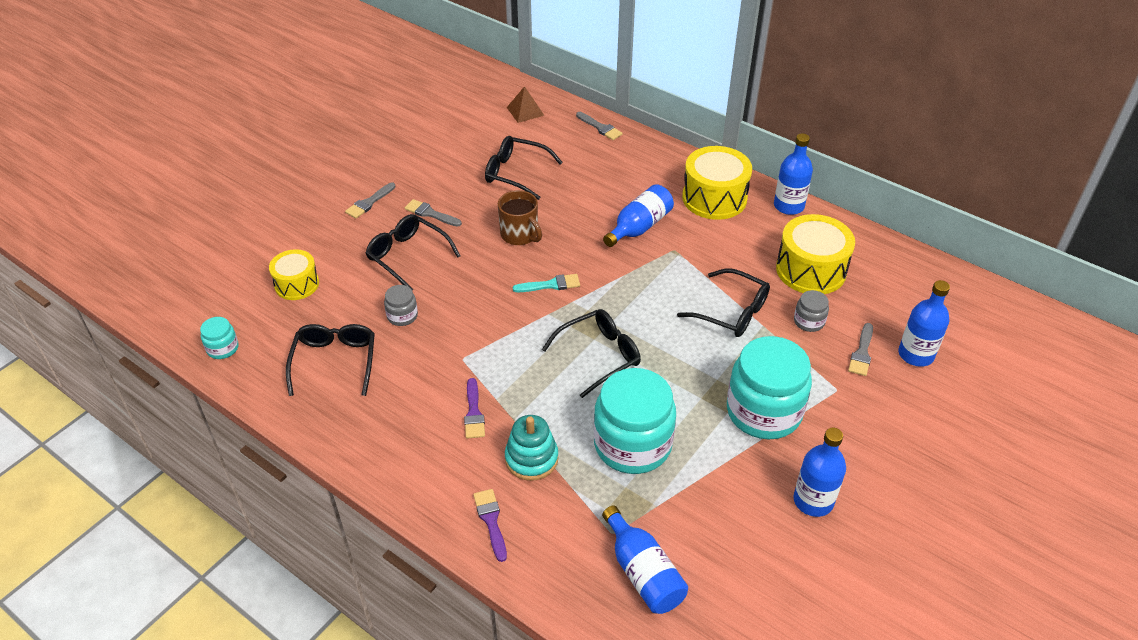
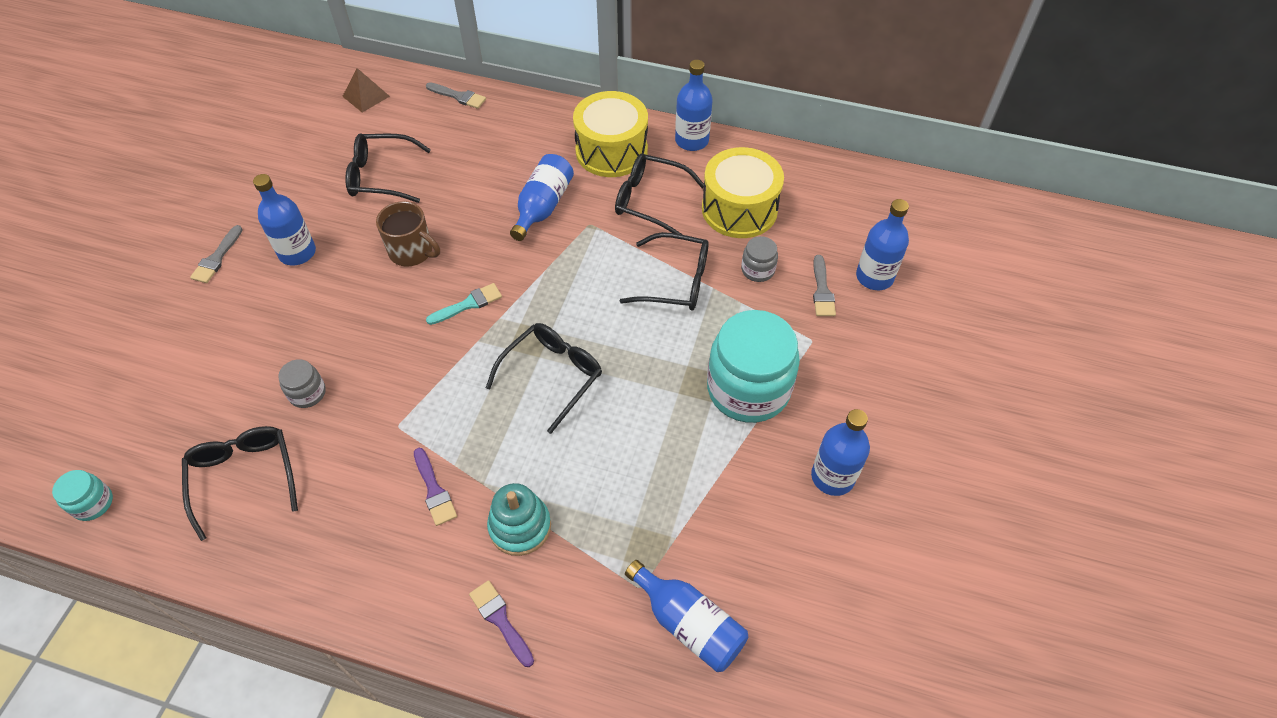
camera: 20 degrees left, 10 degrees up
yellow drum [269,249,319,300] -> none
black glasses [366,214,460,291] -> black glasses moved to [615,154,704,235]
grey brush [405,199,462,227] -> blue bottle [253,174,316,266]
turquoise jar [594,368,676,474] -> none

